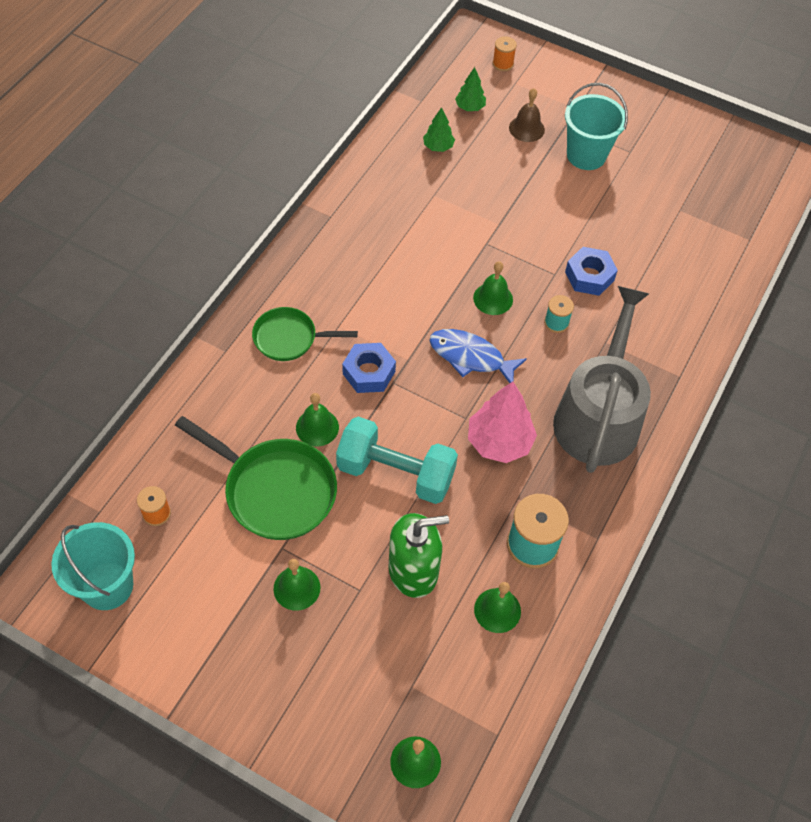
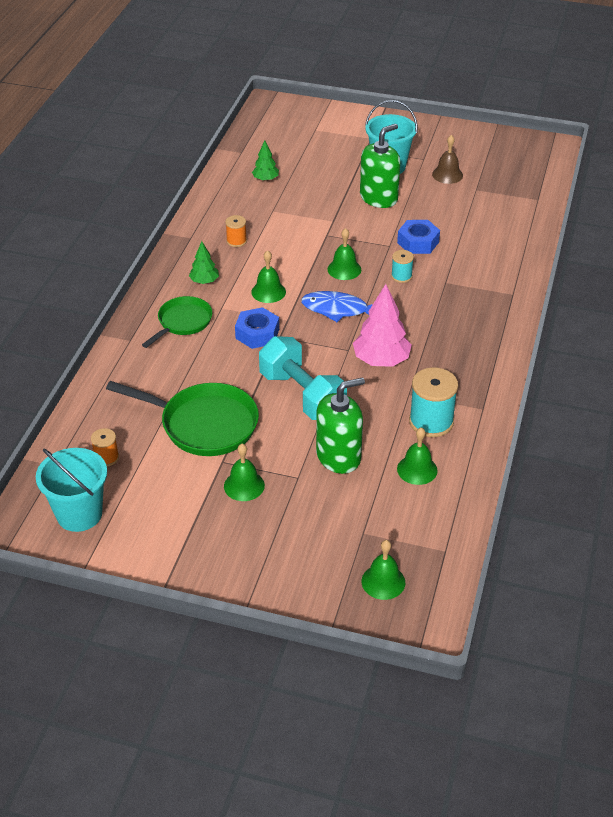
camera: 10 degrees left, 15 degrees down
green pan [252,307,358,361] -> green pan turned 135 degrees clockwise [142,296,212,348]
green bell [296,393,339,446] -> green bell moved to [251,250,286,303]
turquoise dumbbell [336,416,458,504] -> turquoise dumbbell turned 45 degrees clockwise [259,336,347,420]
green tree [455,67,486,111] -> green tree moved to [189,241,219,284]
orange spool [492,36,517,71] -> orange spool moved to [225,215,247,247]
brown bell [509,88,545,142] -> brown bell moved to [432,135,463,184]
grey watering can [553,286,651,473] -> none
none -> green soap dispenser [360,124,400,208]

